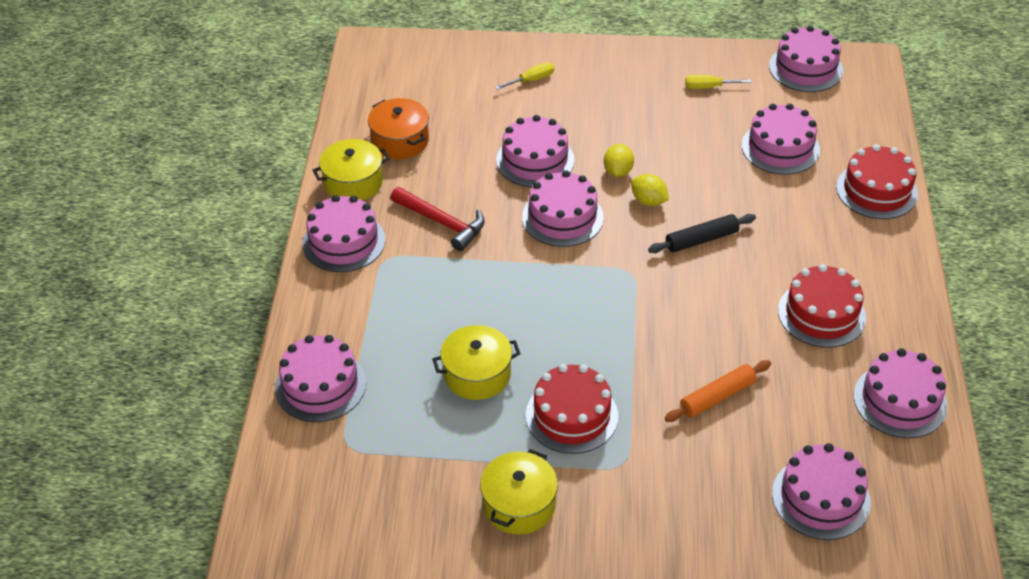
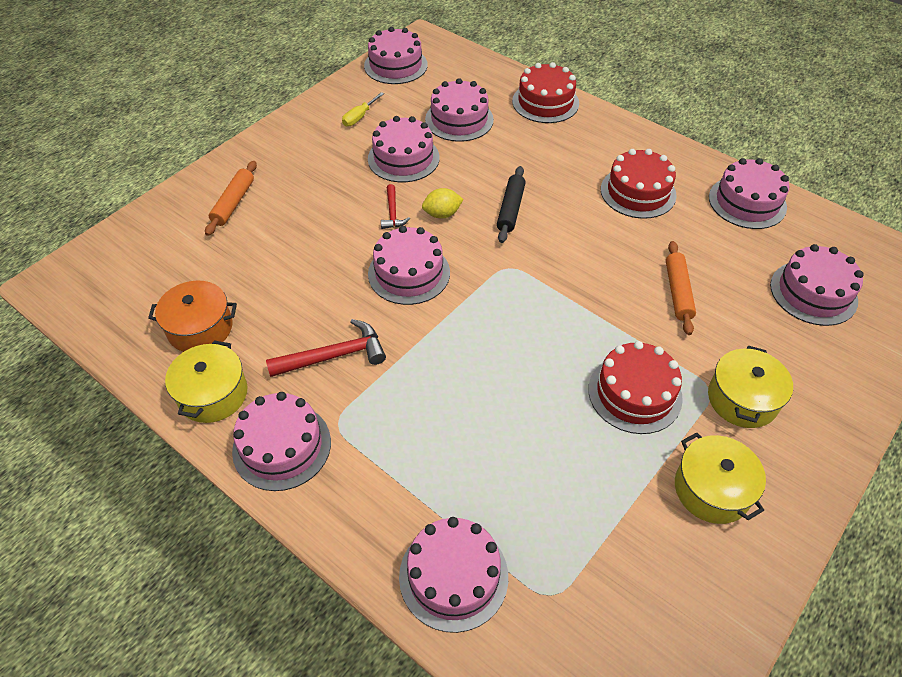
camera: 55 degrees left, 5 degrees up
yellow pot [432,325,521,400] -> yellow pot moved to [708,346,793,428]
yellow screwdriver [495,62,554,90] -> orange rolling pin [205,161,257,236]
pink cake [496,115,575,187] -> pink cake moved to [368,116,439,182]
yellow lemon [604,144,634,177] -> red hammer [381,184,410,229]

